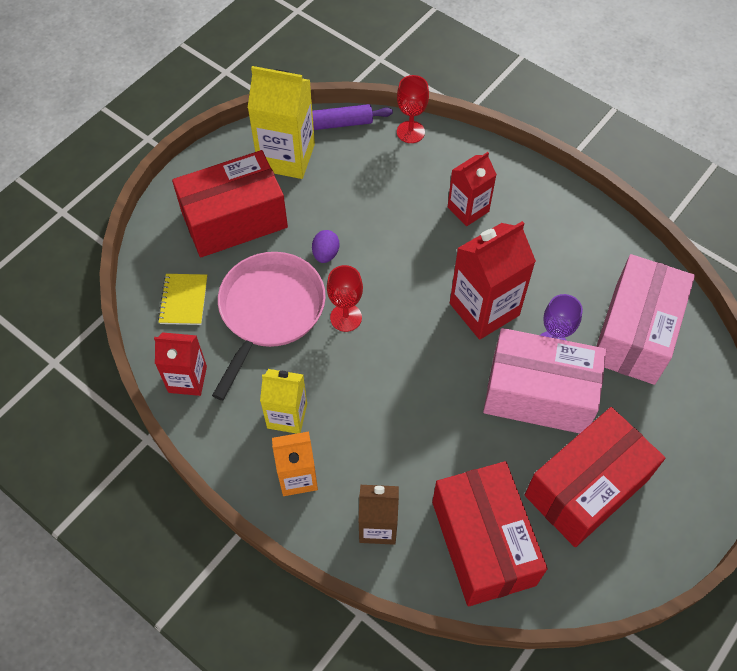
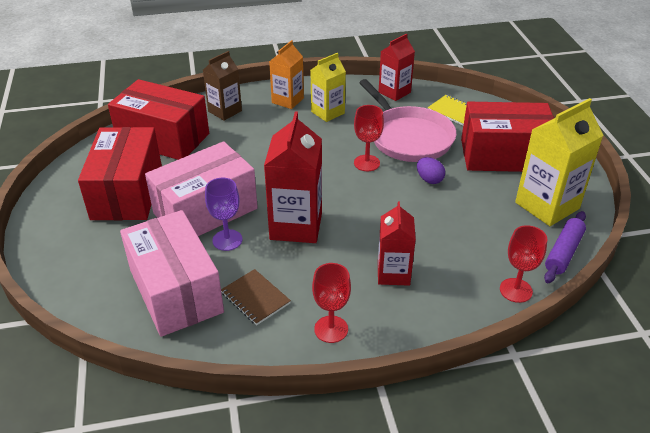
camera: 130 degrees right, 20 degrees down
red box [172,150,288,257] -> red box turned 75 degrees clockwise [461,102,554,172]
none -> brown notebook [221,269,291,325]
none -> red goblet [312,263,351,343]

